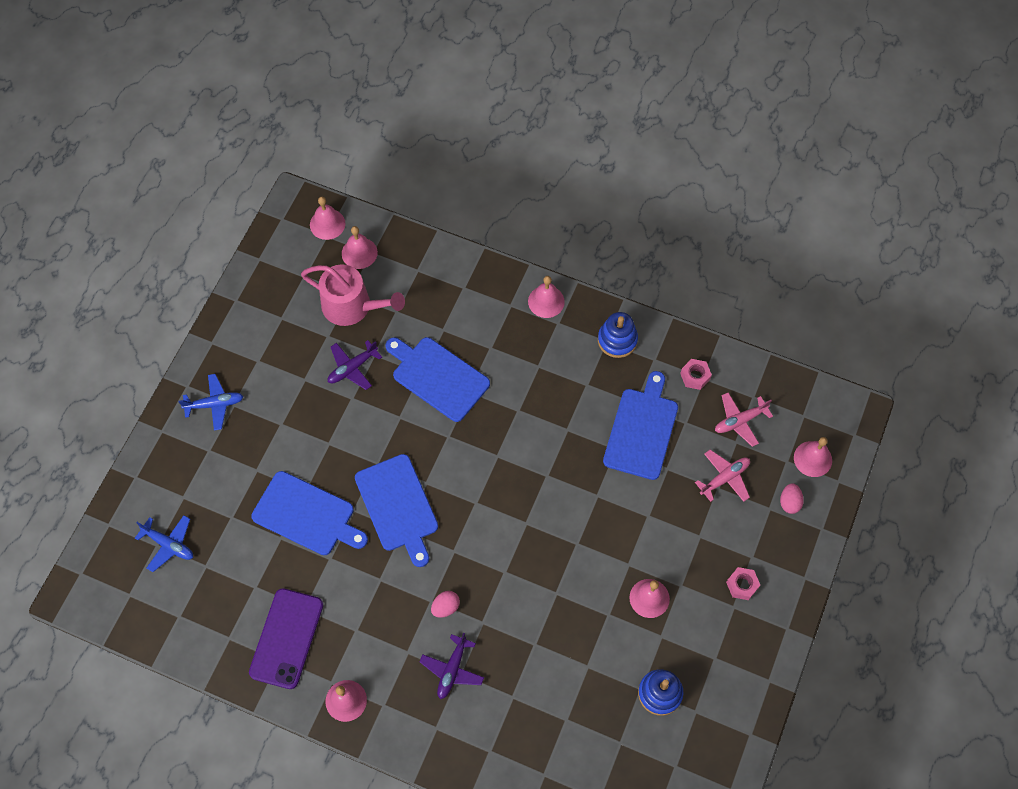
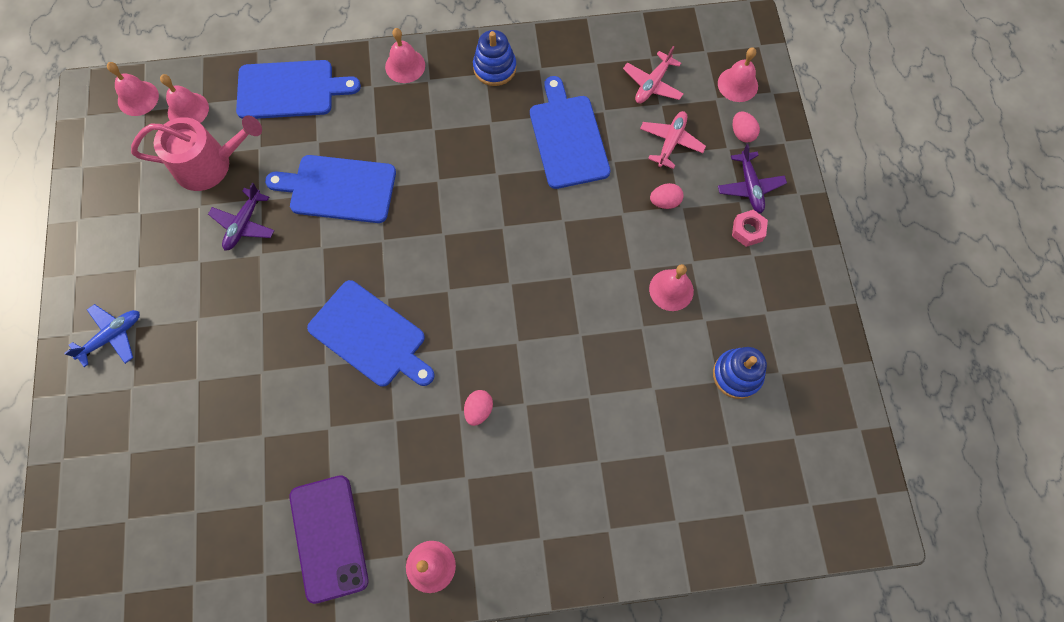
camera: 30 degrees left, 5 degrees up
blue plane [135,515,193,572] -> none
blue cutting board [251,471,368,555] -> blue cutting board moved to [236,60,361,119]
purple plane [419,633,484,699] -> purple plane moved to [718,144,787,213]
pink nut [680,359,712,390] -> none
none -> pink egg [650,183,684,209]

